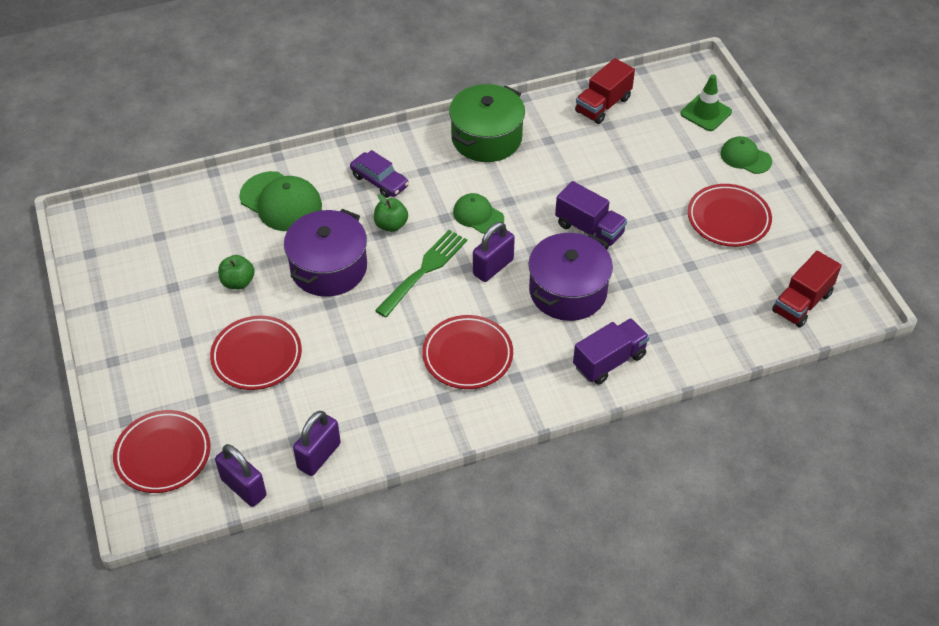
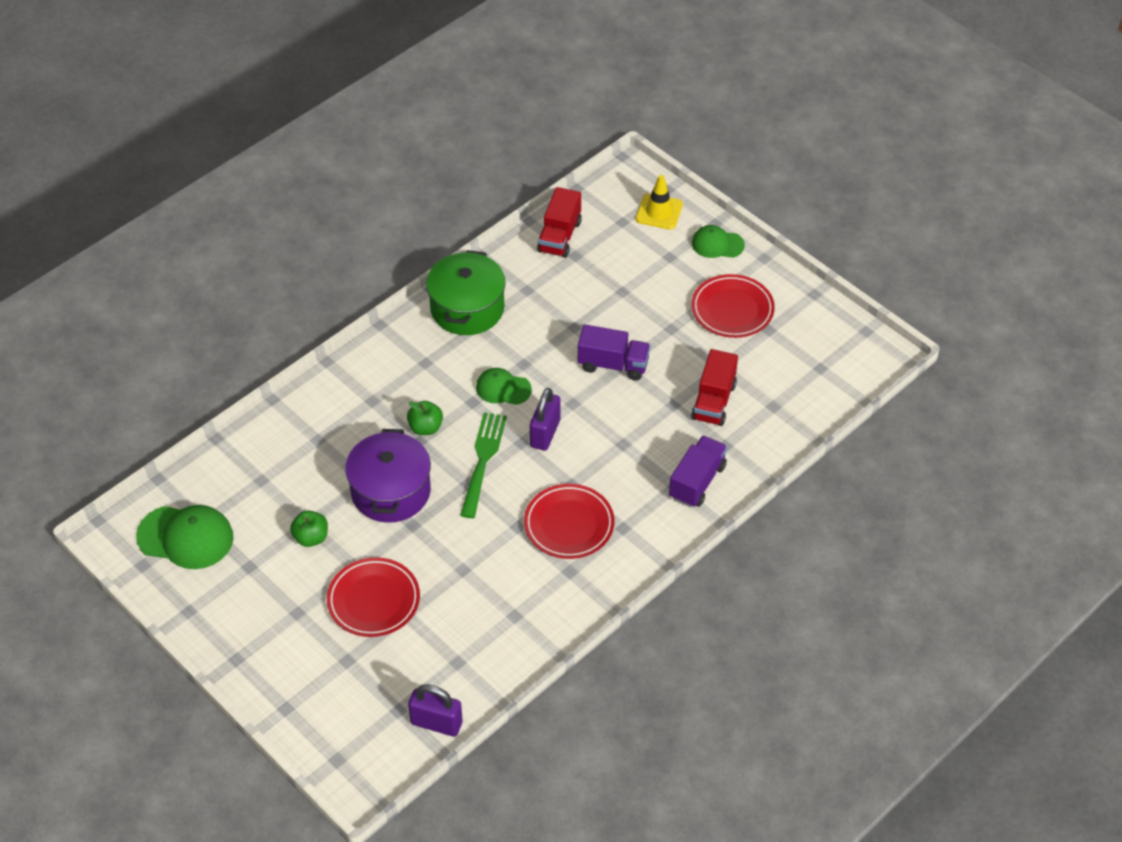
camera: 25 degrees left, 0 degrees up
red plate [113,410,210,493] -> none
green cap [239,171,322,231] -> green cap moved to [136,505,234,569]
purple padlock [293,411,341,476] -> none
purple car [350,150,409,198] -> none
purple pot [528,233,613,321] -> none
green traffic cone [680,75,732,131] -> yellow traffic cone [636,175,683,230]
red truck [772,251,842,328] -> red truck moved to [691,349,738,426]

